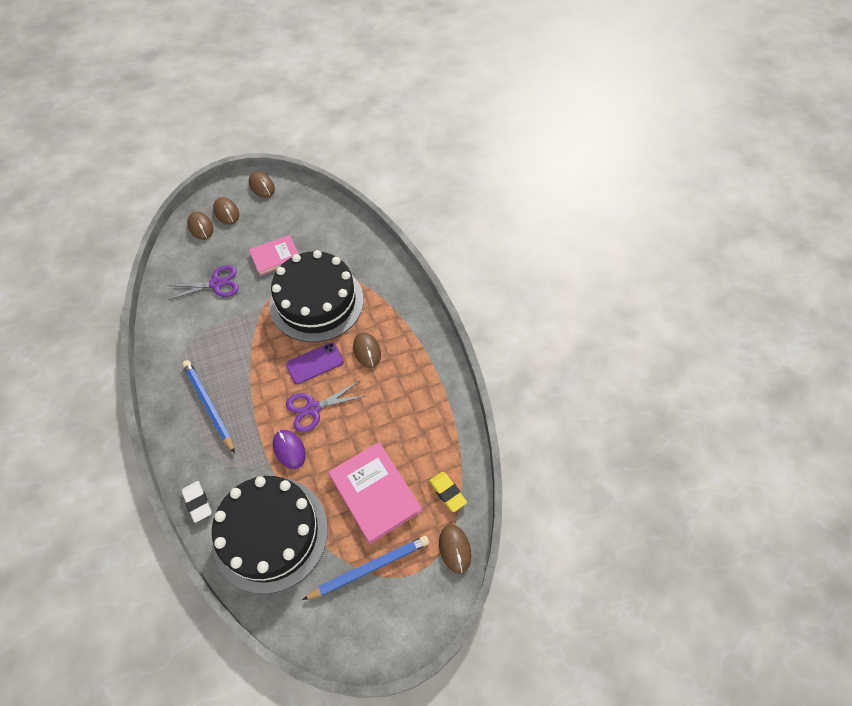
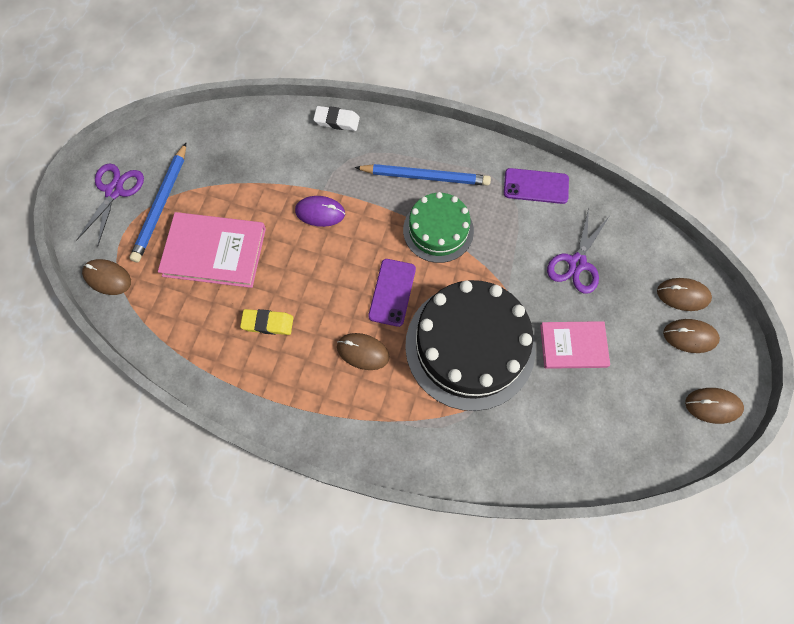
camera: 130 degrees right, 10 degrees up
black cake [212,476,328,594] -> none
pink book [249,235,299,276] -> pink book turned 75 degrees clockwise [540,321,610,369]
purple scissors [286,381,365,432] -> purple scissors moved to [76,163,144,247]
yellow eraser [429,472,467,512] -> yellow eraser moved to [240,309,293,335]
none -> green cake [403,192,474,263]
none -> purple phone [504,168,569,204]

